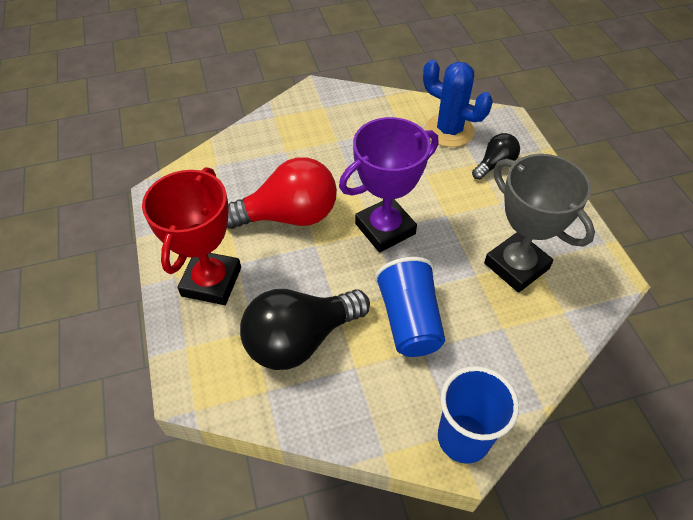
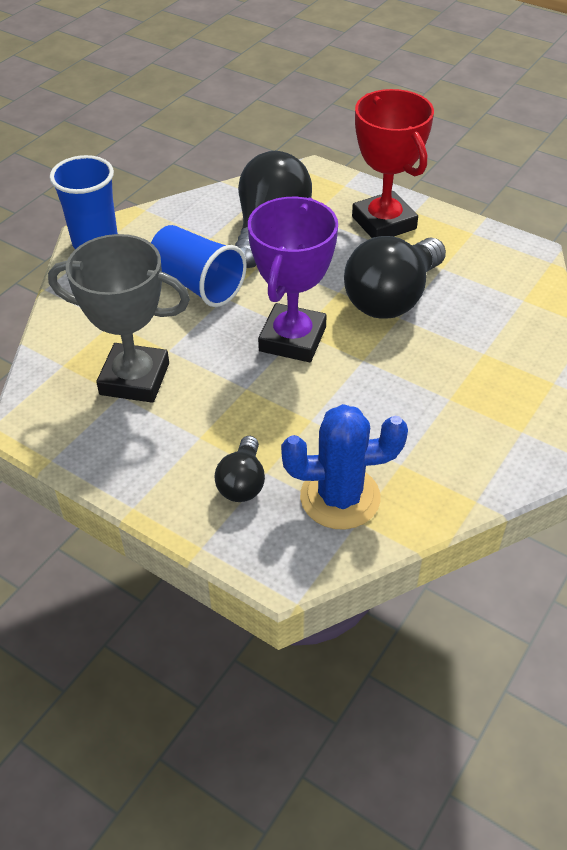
camera: 140 degrees right, 5 degrees down
red light bulb [227,157,337,229] -> black light bulb [344,236,446,319]

